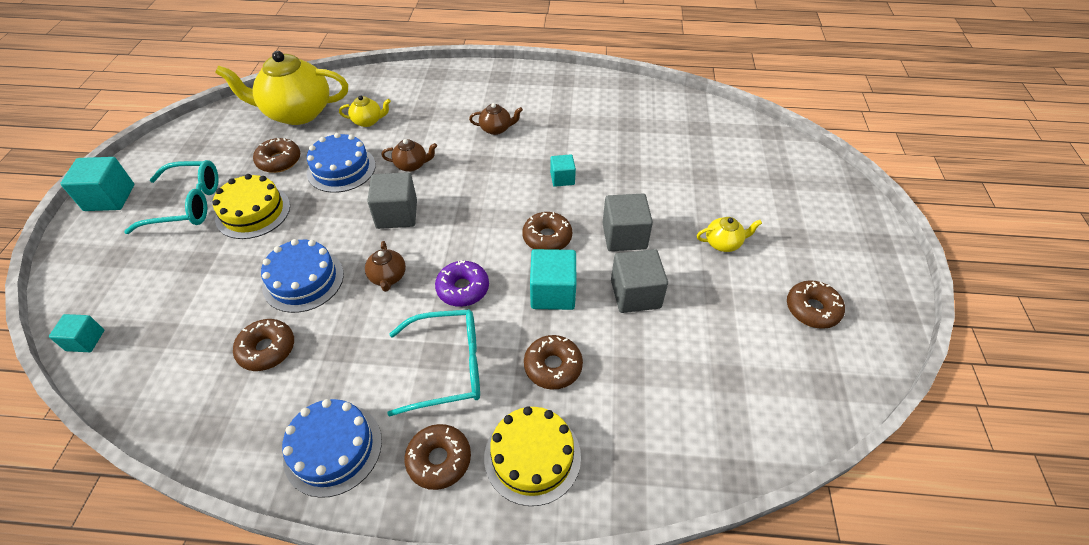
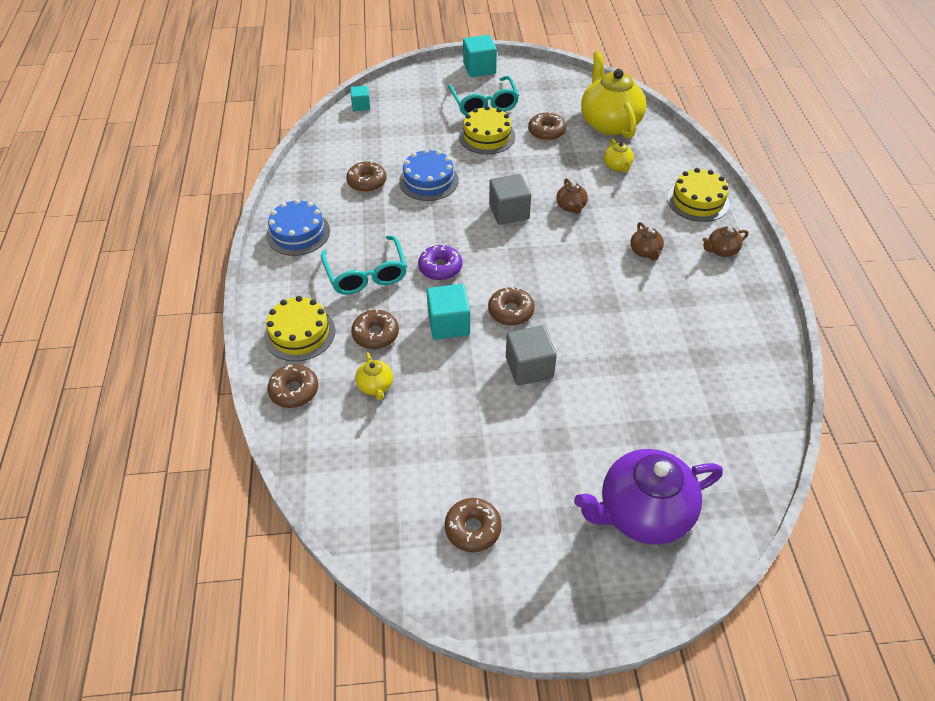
camera: 80 degrees right, 0 degrees up
blue cake [307,133,376,193] -> none
brown teapot [365,241,406,292] -> brown teapot moved to [702,226,748,257]
brown donut [404,424,471,490] -> brown donut moved to [267,364,318,408]
turquoise cube [550,154,576,187] -> none
grey cube [611,249,668,313] -> none
yellow teapot [697,217,762,252] -> yellow teapot moved to [355,352,393,400]
none -> purple teapot [574,449,723,545]
none -> yellow cake [667,168,729,222]

